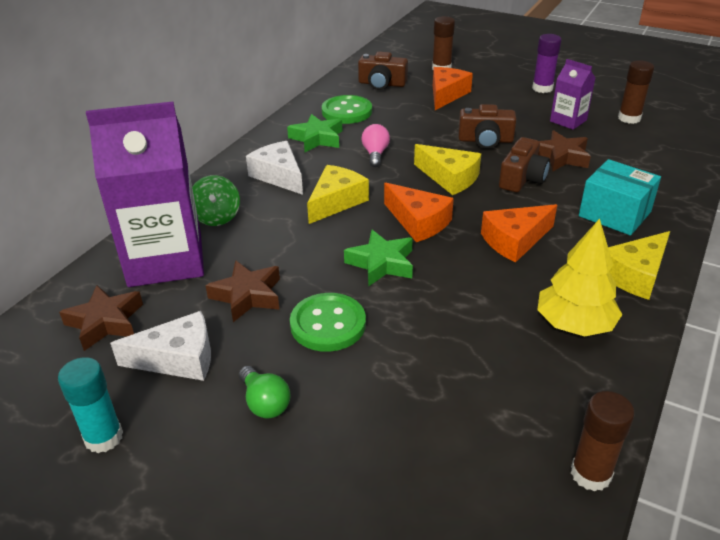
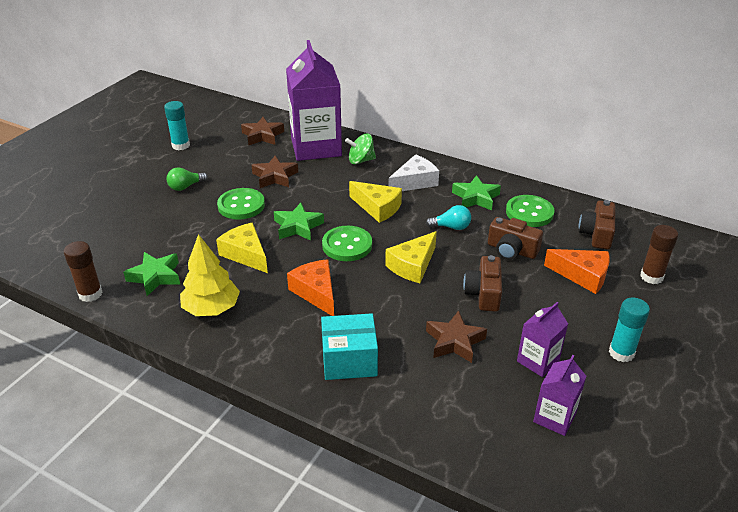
camera: 90 degrees right, 0 degrees up
white cheese [110,311,211,381] -> none
pink light bulb [361,124,390,167] -> turquoise light bulb [426,205,471,230]
orange cheese [384,183,454,242] -> green button [322,226,372,261]
brown camera [499,137,550,192] -> brown camera moved to [488,217,543,260]
purple glue stick [532,34,561,93] -> turquoise glue stick [609,298,650,362]
turquoise box [579,159,661,235] -> turquoise box turned 45 degrees clockwise [321,313,378,380]
yellow cheese [608,231,670,300] -> yellow cheese moved to [216,223,268,273]
brown glue stick [618,60,654,124] -> purple carton [533,355,586,436]
none -> green star [123,252,180,296]

